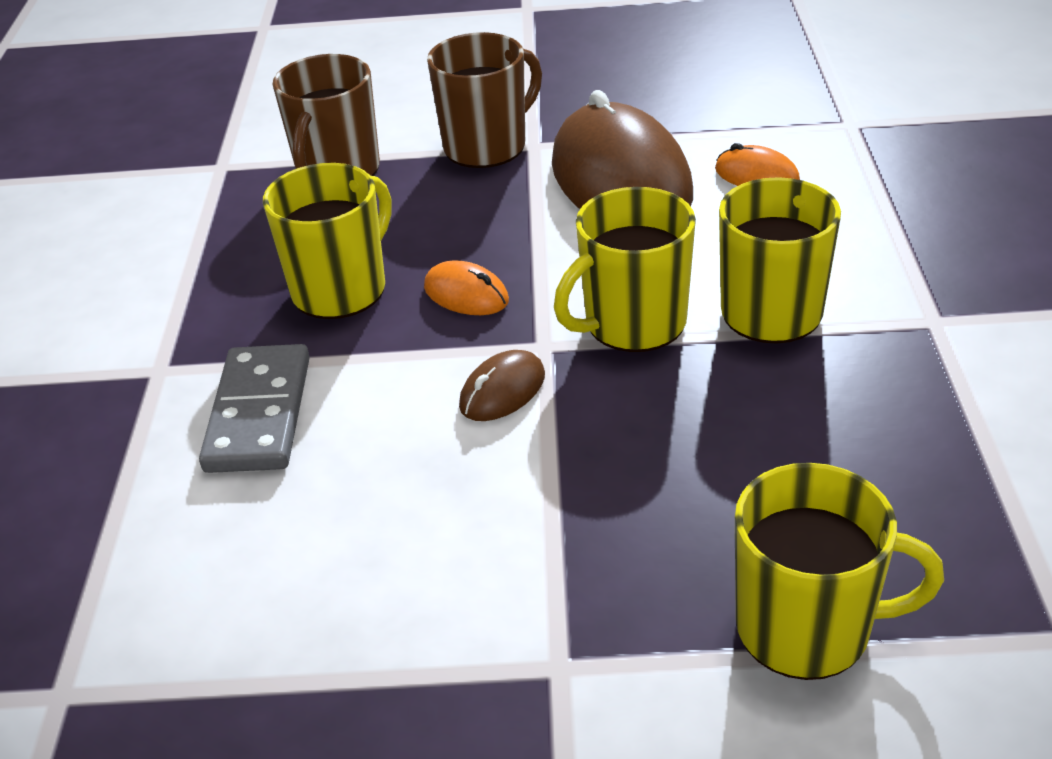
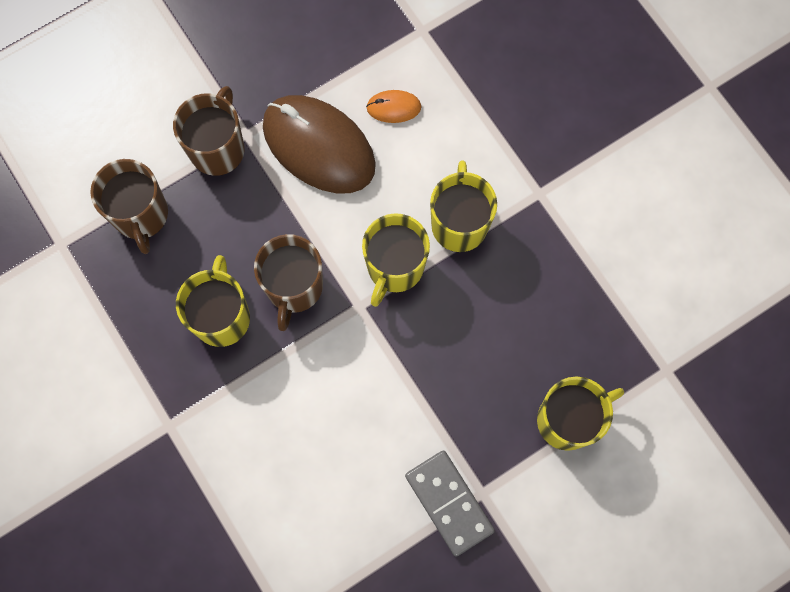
camera: 35 degrees left, 35 degrees up
grey domino [199,344,310,473] -> grey domino moved to [405,451,495,557]
orange mouse [424,260,509,315] -> brown mug [254,234,323,331]
brown mouse [459,350,545,421] -> none

